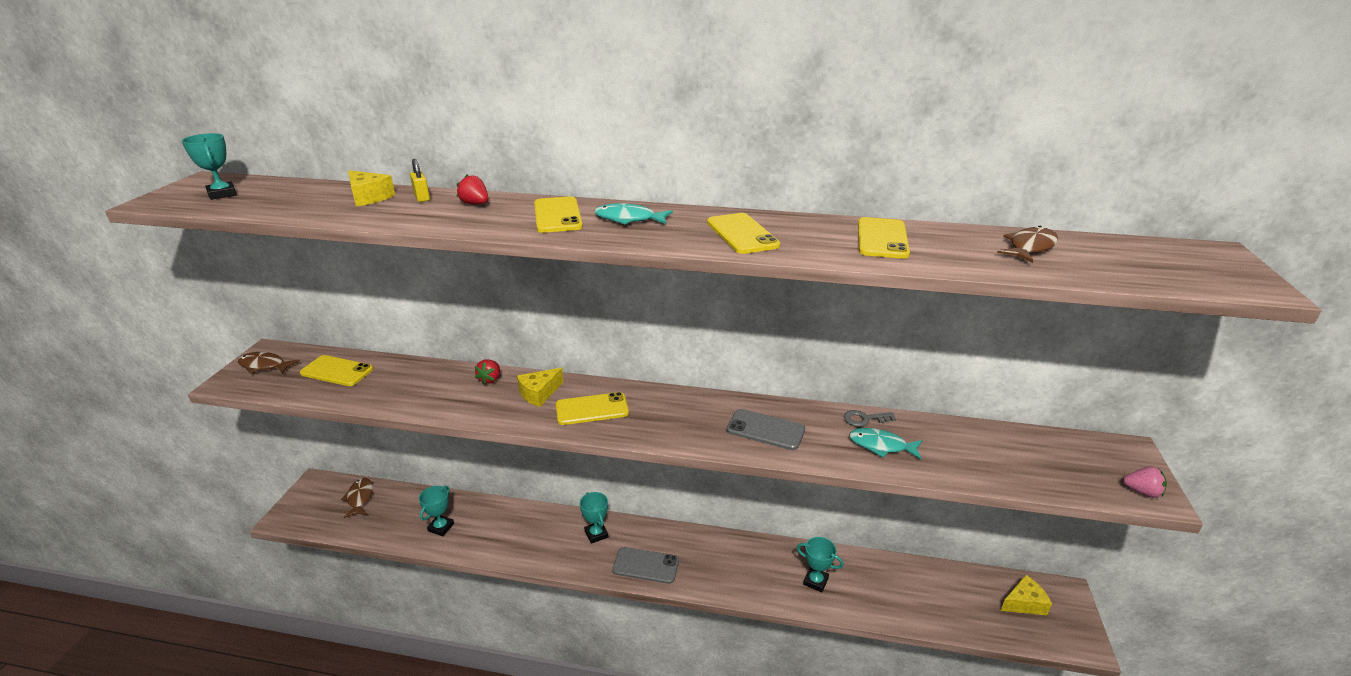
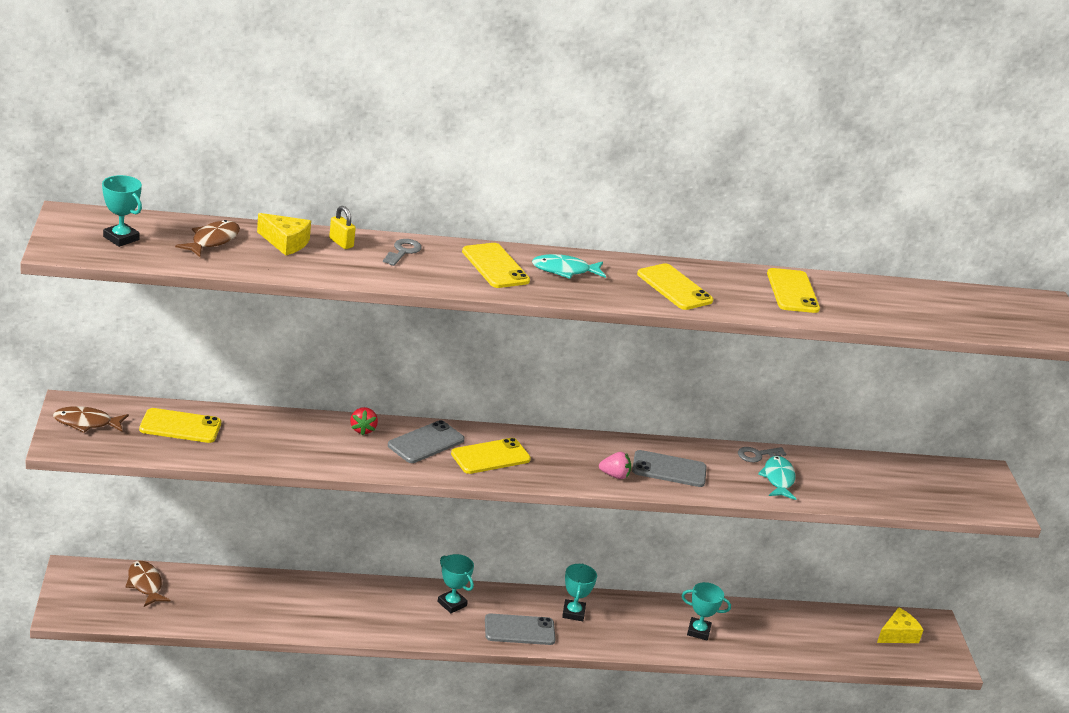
camera: 20 degrees left, 0 degrees up
turquoise trophy [419,486,454,536] -> turquoise trophy moved to [562,563,597,621]
red strawberry [457,174,488,205] -> grey key [383,239,422,266]
yellow cheese [517,368,564,407] -> grey phone [388,420,465,463]
turquoise fish [849,428,923,459] -> turquoise fish turned 90 degrees clockwise [758,456,796,500]
brown fish [997,226,1058,263] -> brown fish moved to [175,220,240,257]
pink strawberry [1123,466,1167,498] -> pink strawberry moved to [599,452,631,479]

